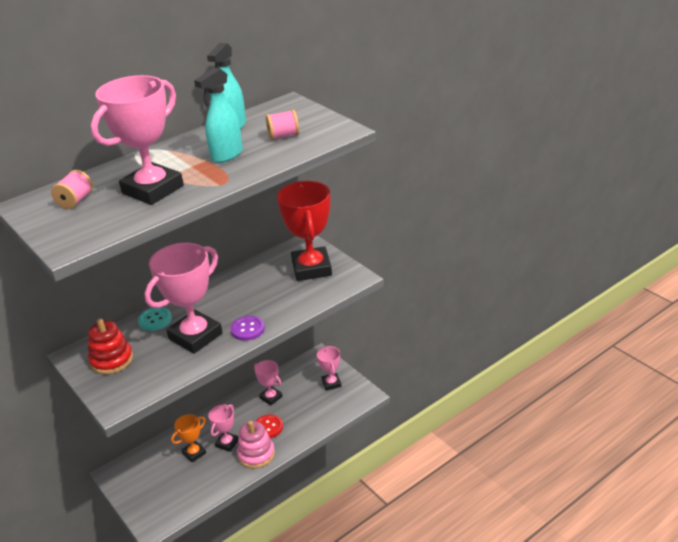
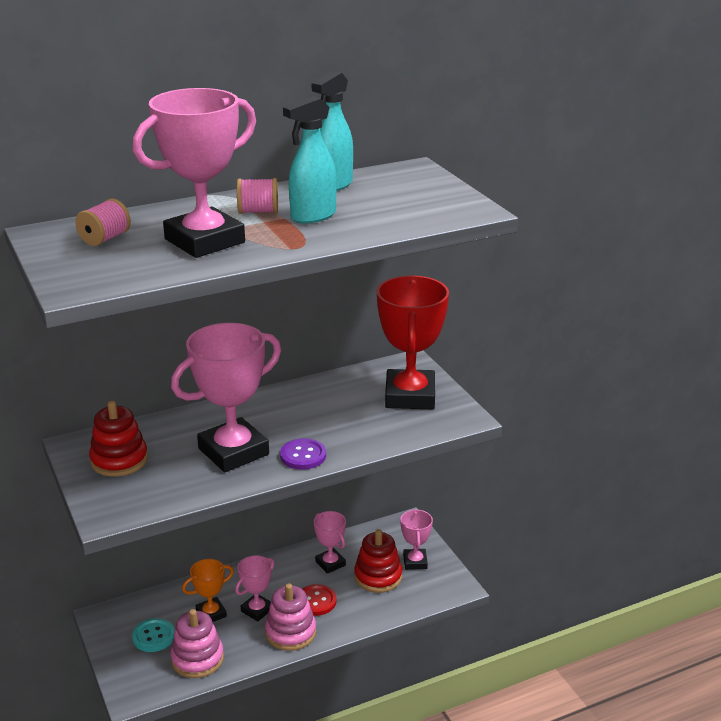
camera: 10 degrees right, 5 degrees down
turquoise button [138,307,172,331] -> turquoise button moved to [132,618,175,652]
pink spool [266,110,299,140] -> pink spool moved to [237,178,278,214]
none -> pink stacking toy [170,609,224,678]
none -> red stacking toy [354,529,402,593]

